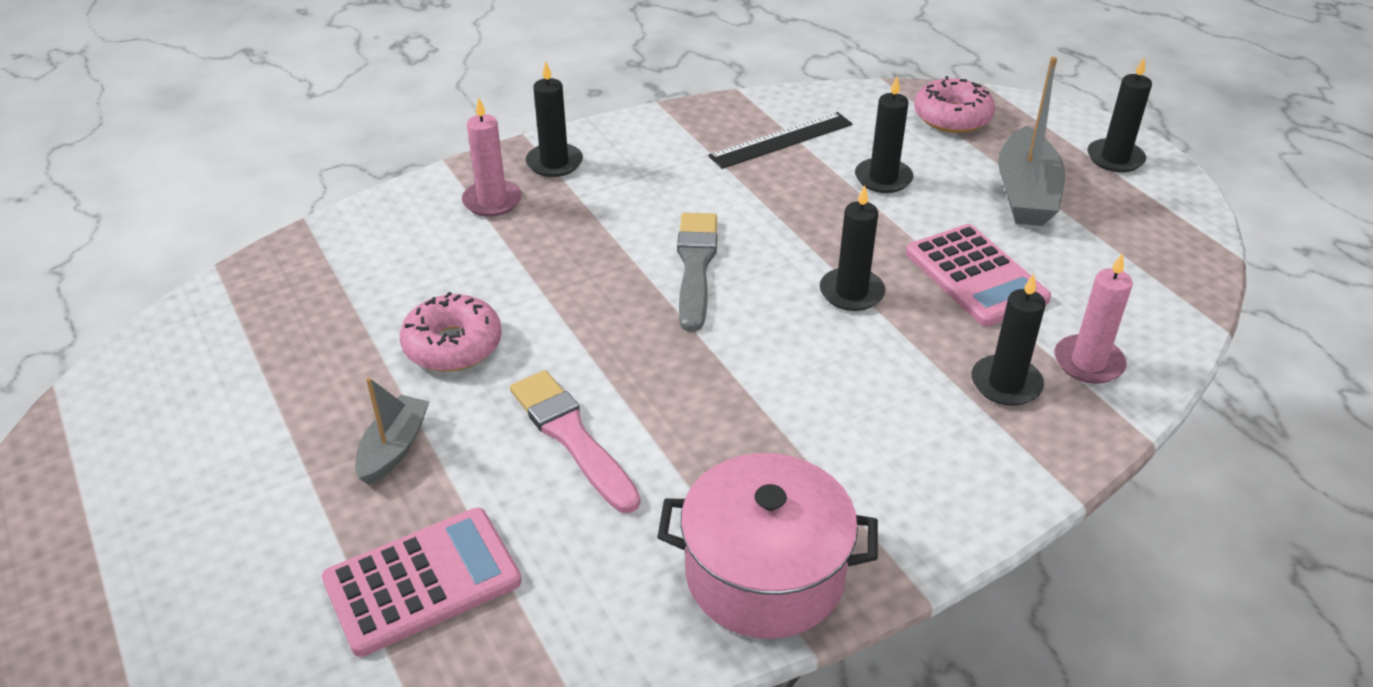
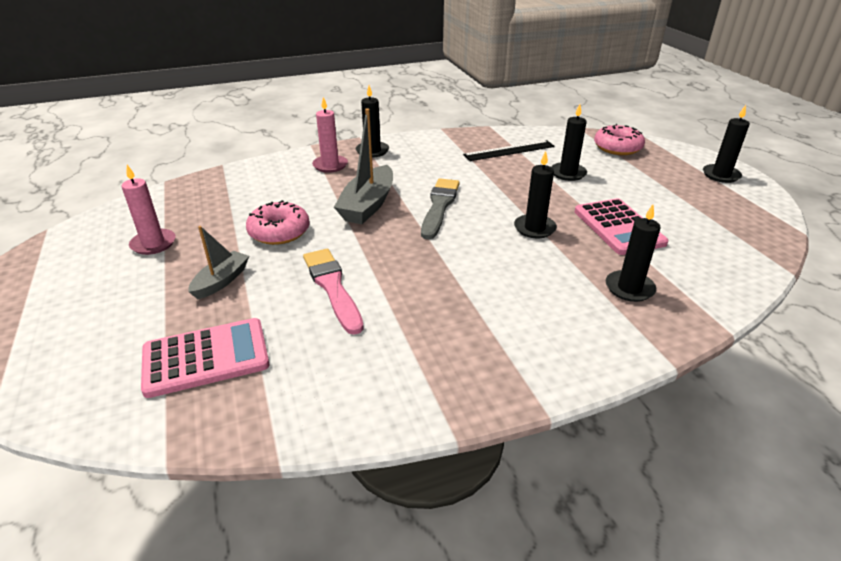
camera: 10 degrees right, 5 degrees down
pink pot [657,453,878,639] -> none
grey boat [998,57,1065,226] -> grey boat moved to [334,108,393,224]
pink candle [1055,253,1133,384] -> pink candle moved to [122,165,176,255]

